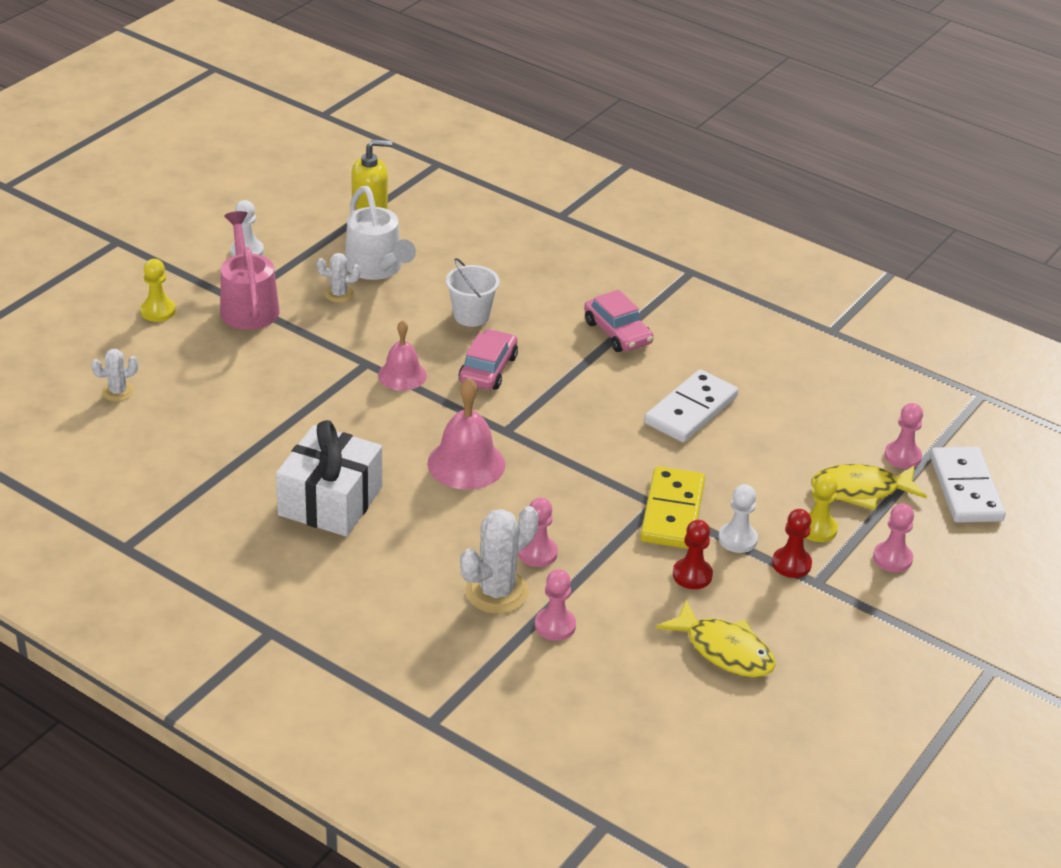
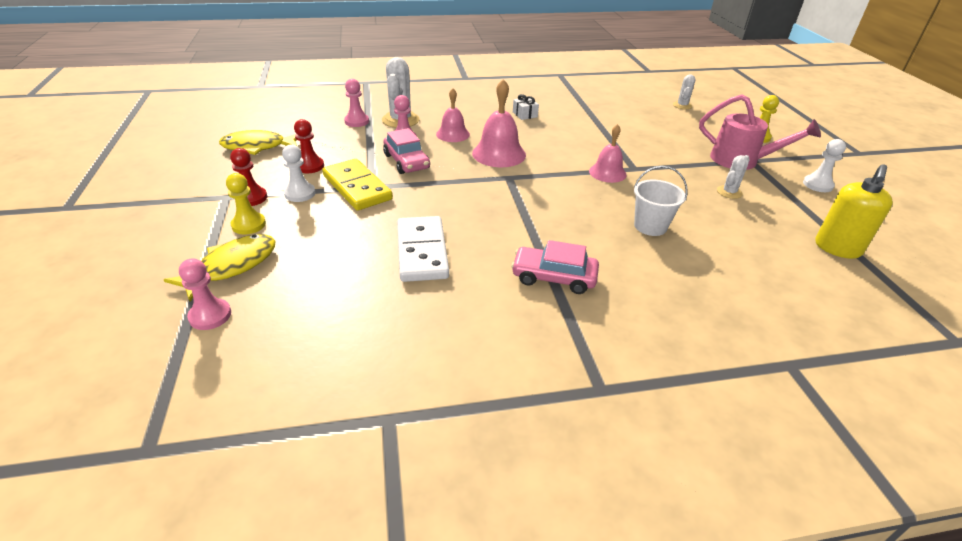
camera: 135 degrees right, 0 degrees up
white gift [276,420,382,537] -> white gift [513,94,539,120], size x0.40
white watering can [345,186,416,280] -> none
pink car [459,329,518,390] -> pink car moved to [383,128,430,174]
pink pawn [873,503,914,572] -> none
white domino [930,447,1006,523] -> none
none -> pink bell [436,88,470,142]

